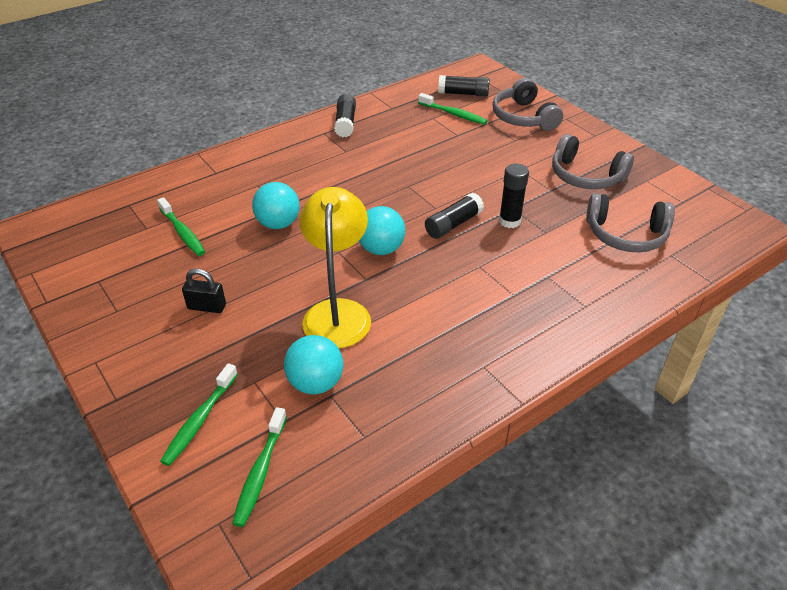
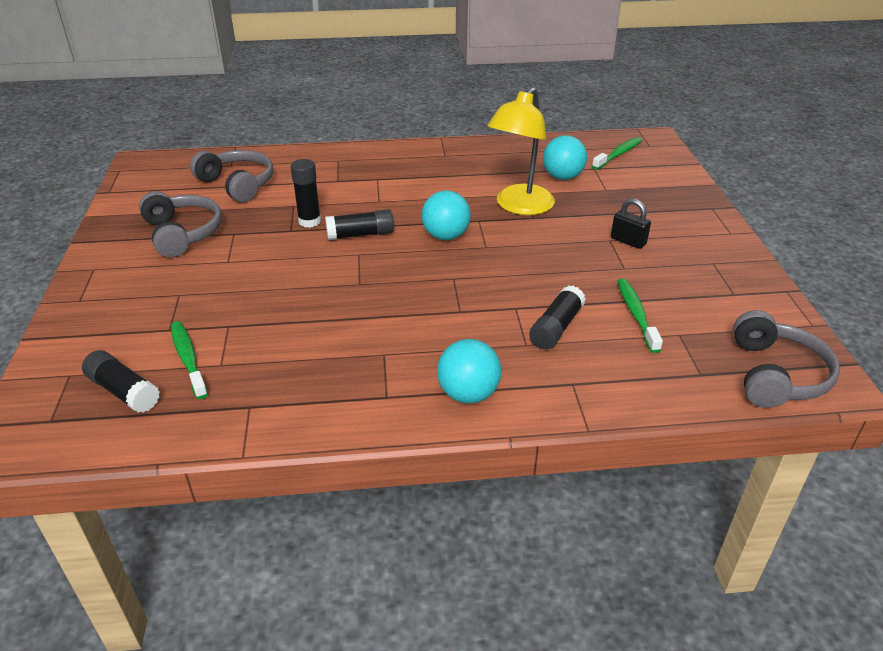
camera: 150 degrees left, 5 degrees down
green toothbrush [160,363,238,466] -> none
turquoise ball [252,182,300,229] -> turquoise ball moved to [437,339,501,404]
black glue stick [334,94,356,137] -> black glue stick moved to [529,285,586,349]
grey headphones [493,78,563,131] -> grey headphones moved to [733,310,840,408]

